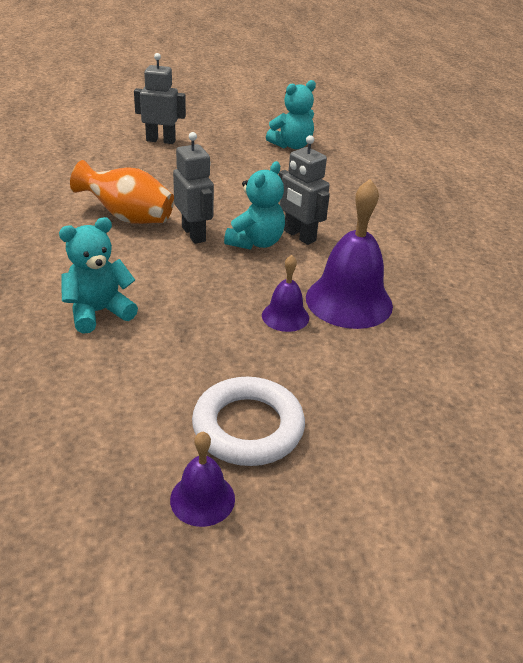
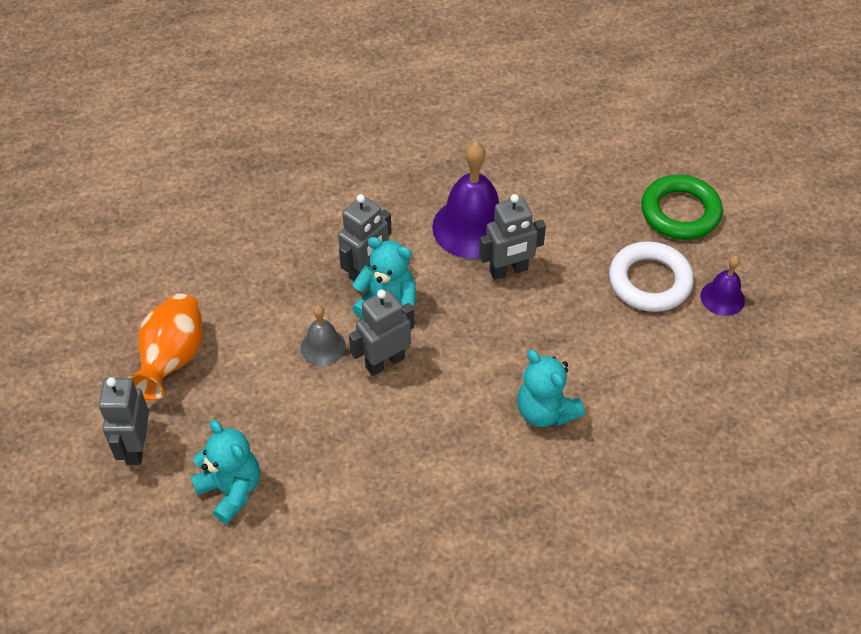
camera: 95 degrees left, 15 degrees up
orange vase [70,160,174,224] -> orange vase moved to [127,294,202,401]
purple bell [262,255,309,332] -> grey robot [479,194,546,280]
turquoise teddy bear [266,80,316,149] -> turquoise teddy bear moved to [191,420,260,524]
none -> grey bell [301,305,346,366]
none -> green ring [641,175,723,240]

